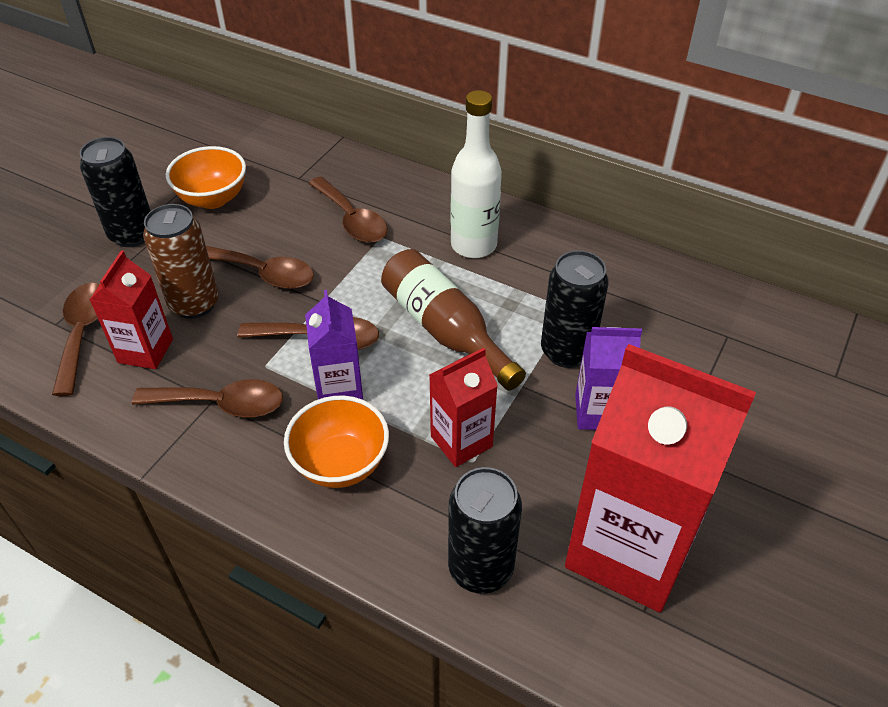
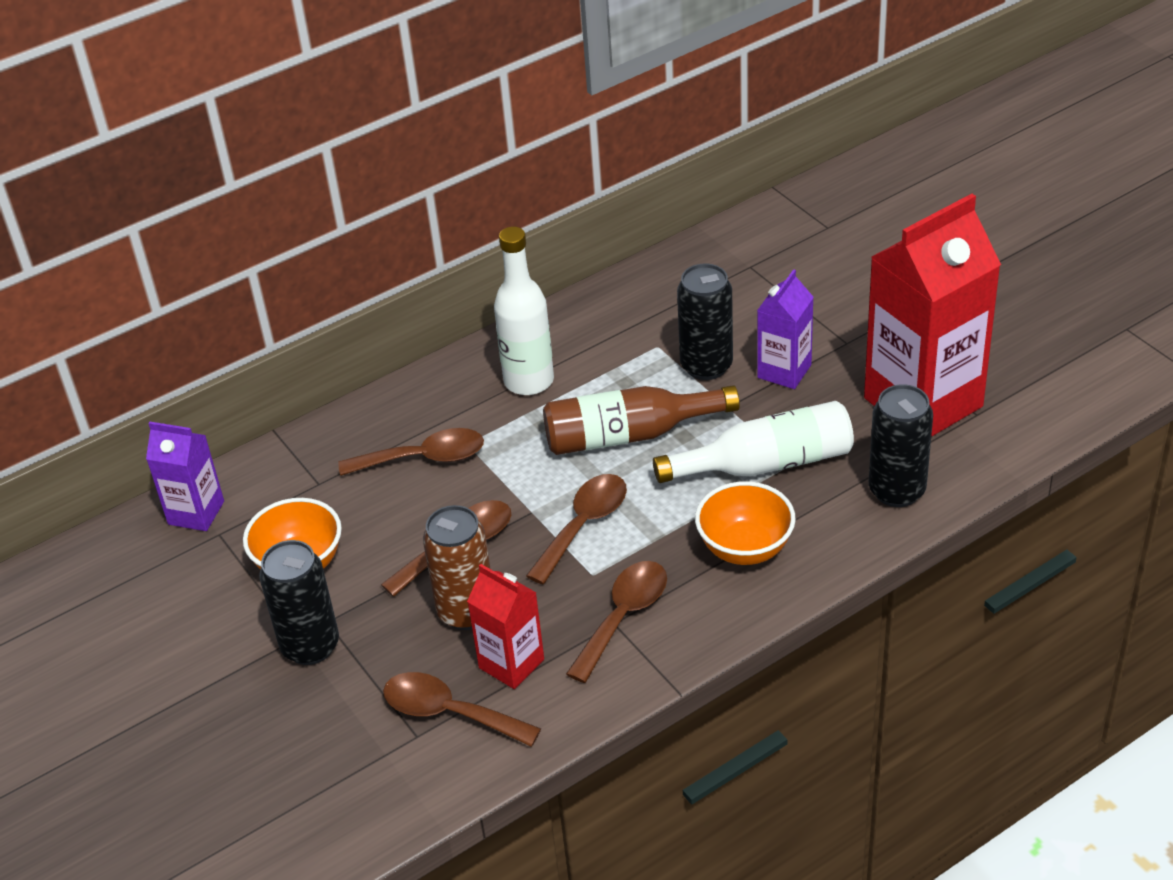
camera: 60 degrees left, 5 degrees down
purple carton [305,290,363,399] -> purple carton moved to [146,422,224,531]
red carton [430,348,498,467] -> white bottle [653,401,854,483]

